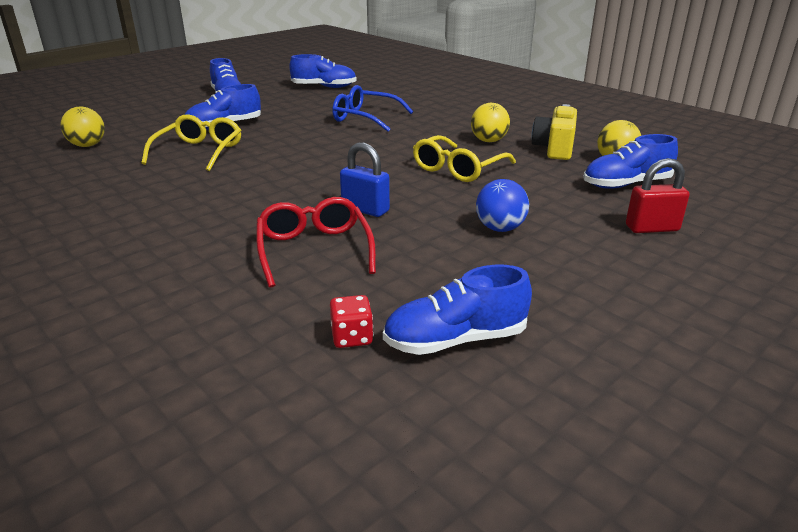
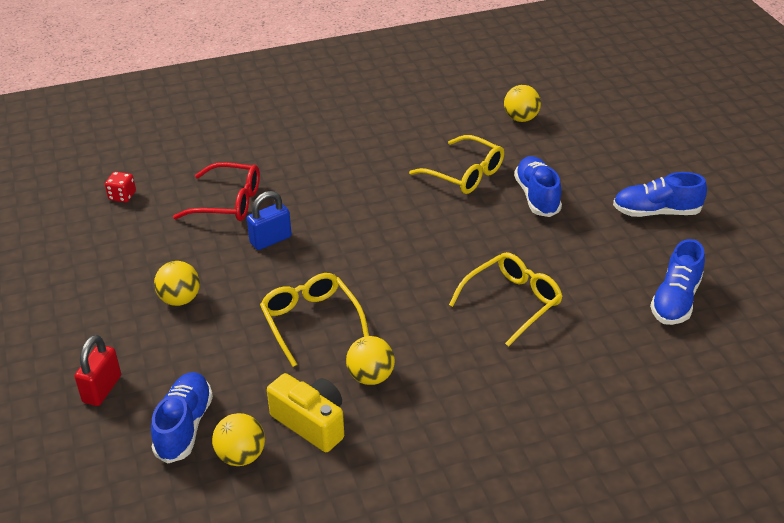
camera: 115 degrees right, 10 degrees up
blue glasses [332,85,413,132] -> yellow glasses [449,252,563,347]
blue shoe [383,265,532,355] -> none
blue ball [476,179,529,232] -> yellow ball [154,261,200,306]

